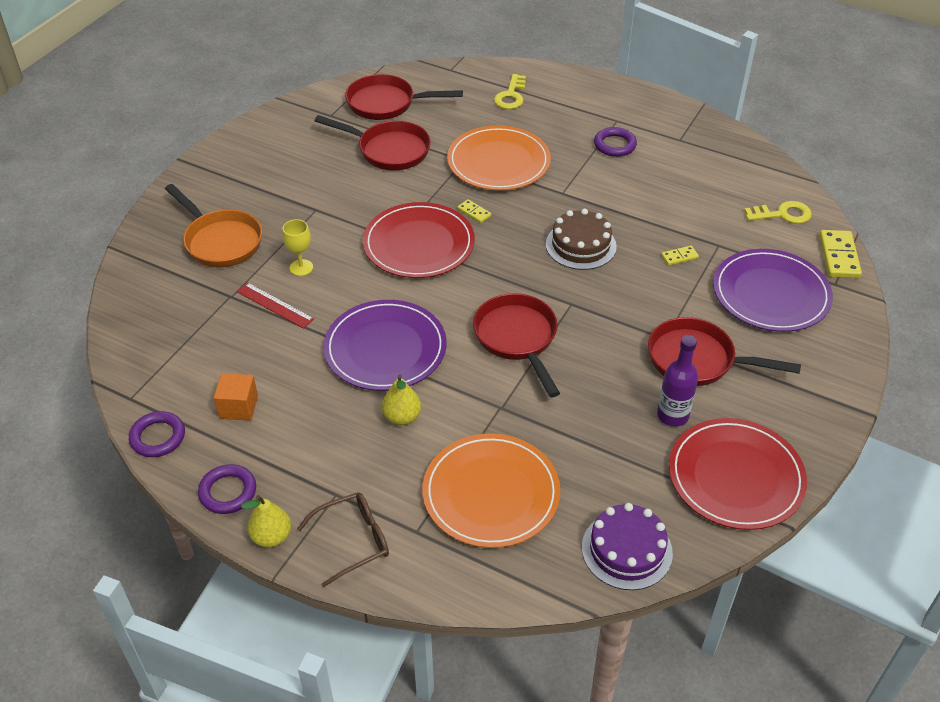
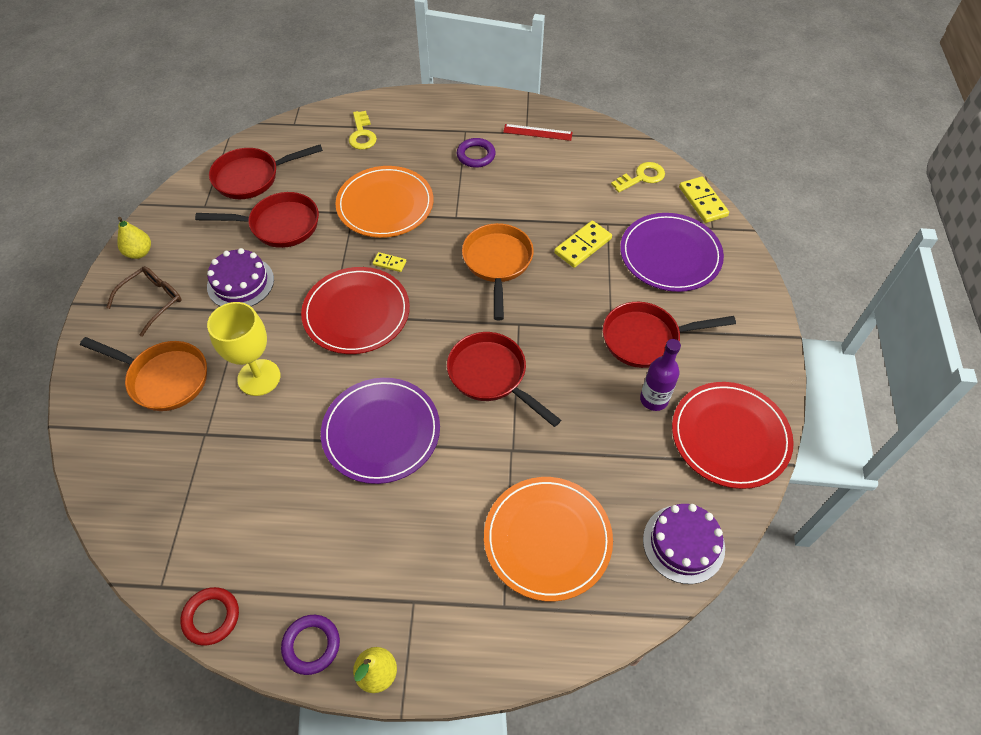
camera: 25 degrees left, 10 degrees up
purple ring [129,411,185,457] -> red ring [180,587,239,646]
orange cube [214,373,258,421] -> none
red ruler [237,282,314,329] -> red ruler moved to [503,124,573,141]
yellow goblet [282,219,313,276] -> yellow goblet [207,302,280,396], size x1.82
brown glasses [297,492,389,587] -> brown glasses moved to [106,266,182,337]
yellow pear [382,374,421,425] -> yellow pear moved to [117,217,151,259]
brown cake [546,209,617,270] -> orange pan [462,223,534,320]
yellow domino [661,246,699,266] -> yellow domino [554,221,612,268], size x1.86
none -> purple cake [207,248,274,306]

